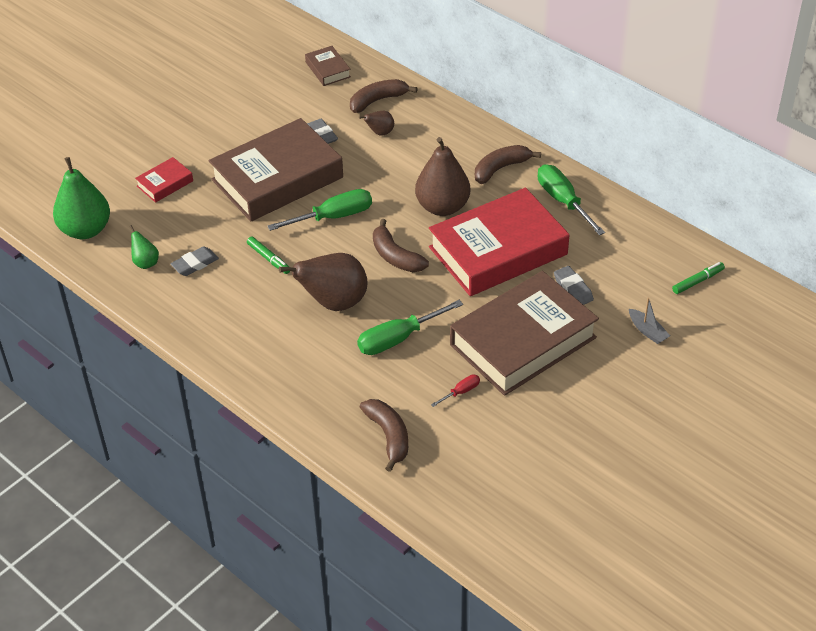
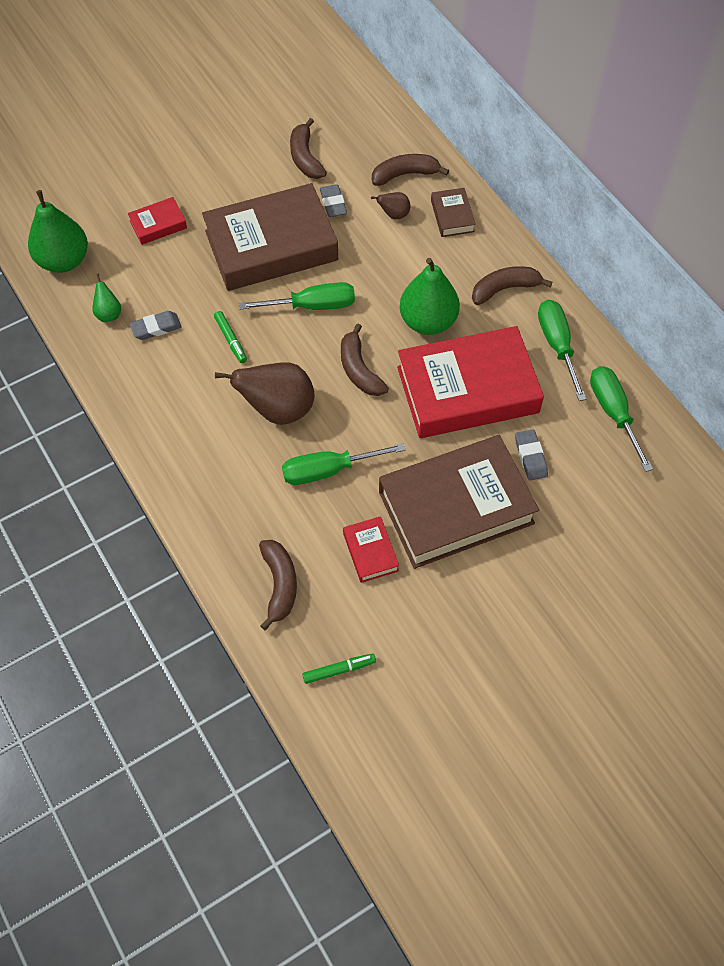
camera: 15 degrees right, 15 degrees up
brown book [305,46,351,86] -> brown book moved to [431,188,476,237]
brown pear [415,137,470,216] -> green pear [400,258,460,335]
red screwdriver [431,374,480,407] -> red book [343,516,399,583]
grey boat [629,297,670,344] -> none
green marker [672,262,725,294] -> green marker moved to [302,653,376,684]
none -> brown banana [290,118,327,179]
none -> green screwdriver [590,366,653,472]

